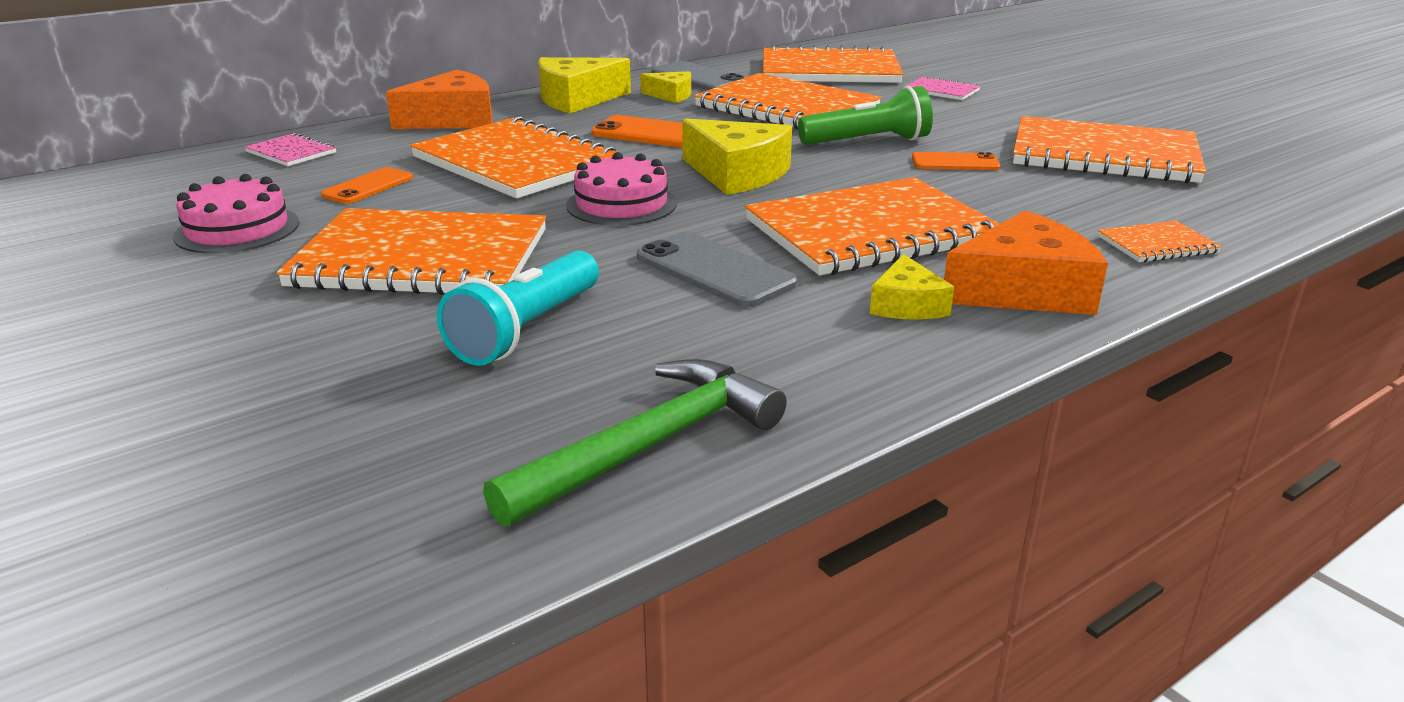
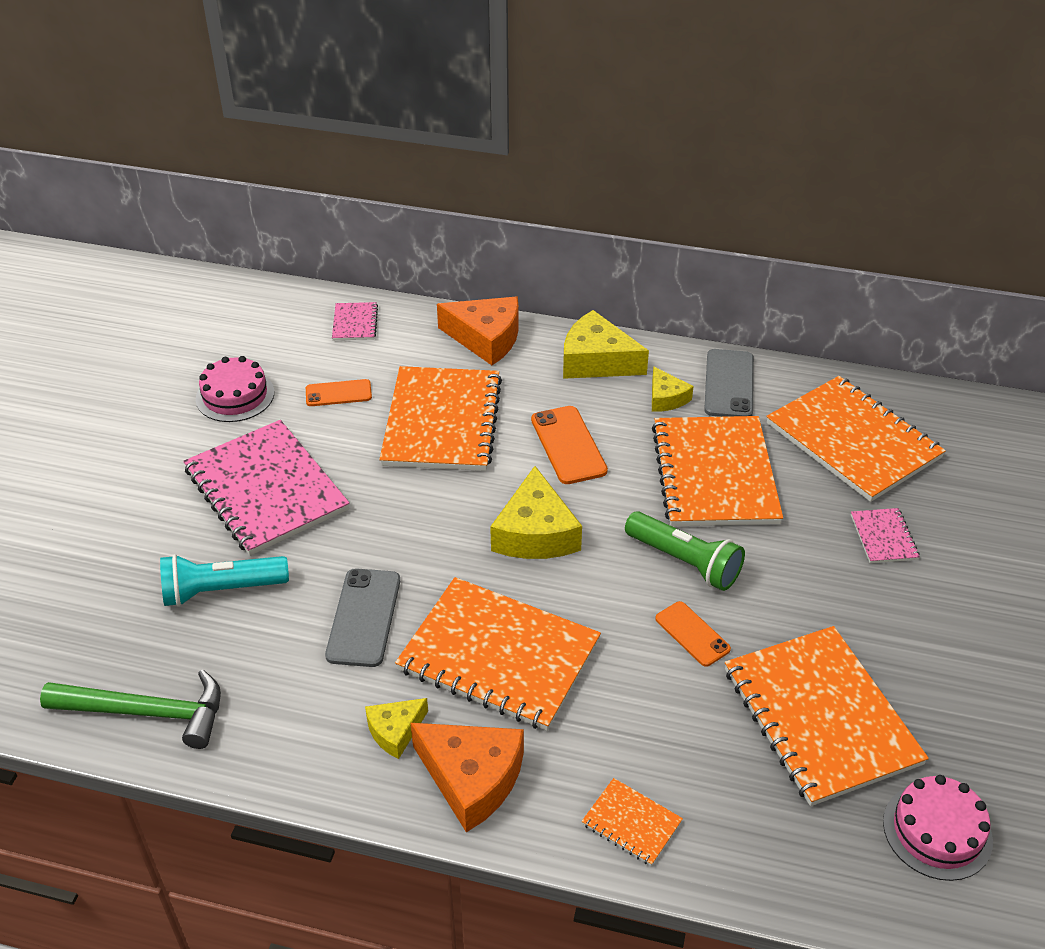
camera: 50 degrees right, 15 degrees up
orange notebook [276,208,546,295] -> pink notebook [183,420,350,556]
pink cake [566,152,677,226] -> pink cake moved to [883,775,993,881]

